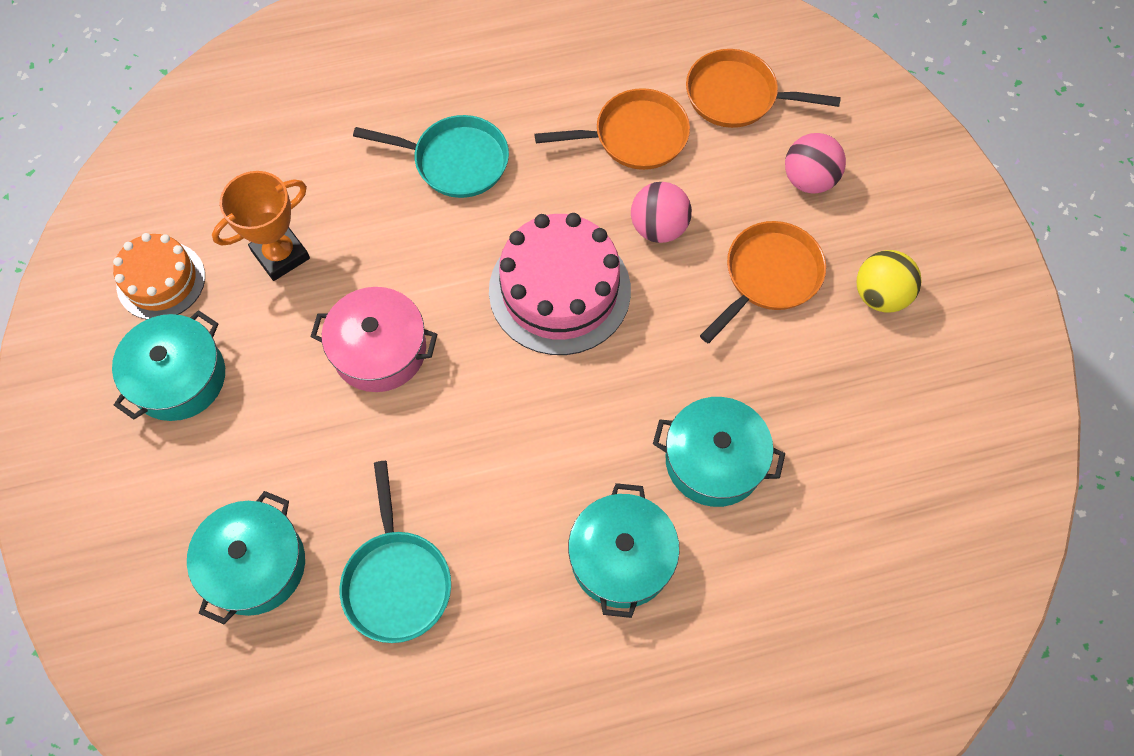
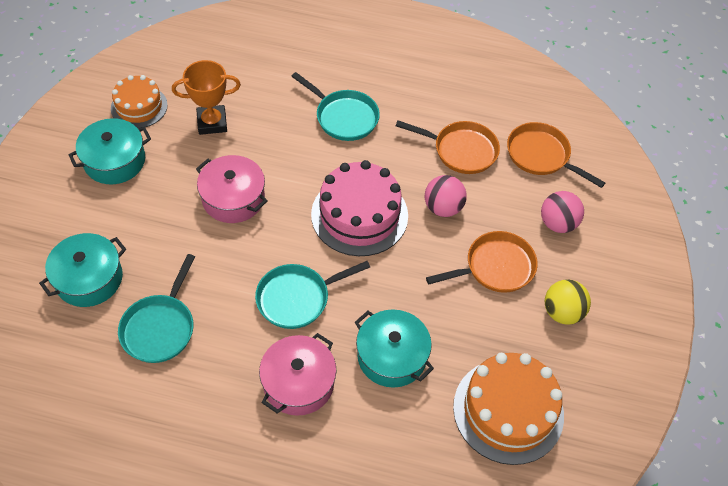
camera: 25 degrees right, 10 degrees down
turquoise pot [568,483,679,618] -> pink pot [259,333,337,416]
none -> turquoise pan [255,261,370,329]
none -> orange cake [453,353,564,465]

